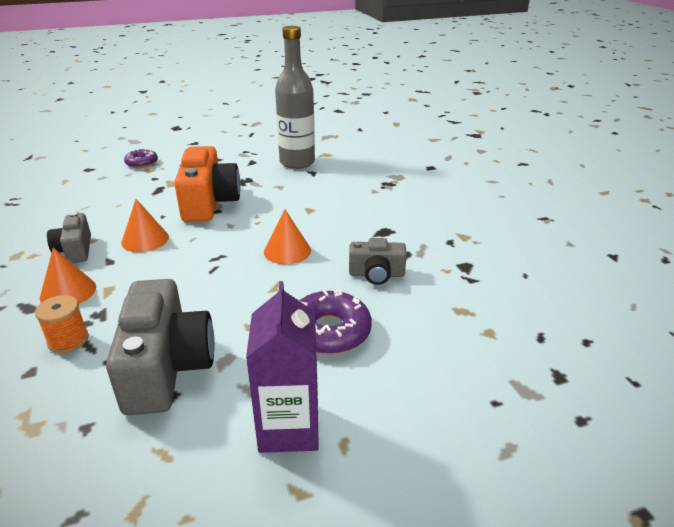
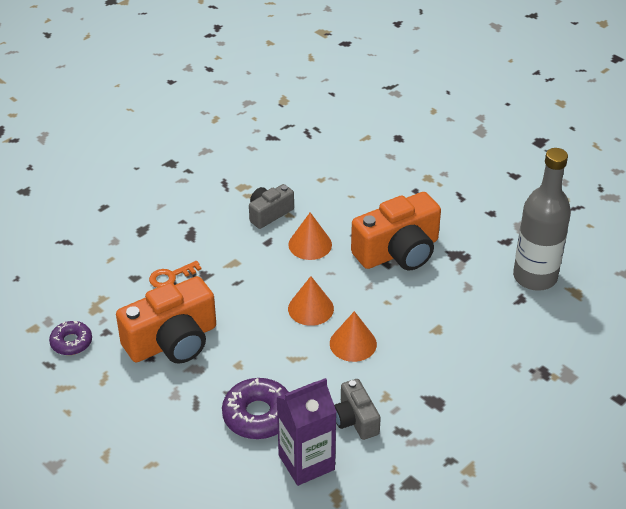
camera: 65 degrees right, 10 degrees up
orange spool [35,295,89,353] -> orange key [149,261,201,288]
orange cone [40,247,96,304] -> orange cone moved to [288,276,334,326]
grey camera [106,279,215,415] -> orange camera [116,276,216,363]
purple donut [124,149,158,168] -> purple donut moved to [49,321,92,355]
purple carton [246,281,319,453] -> purple carton moved to [276,378,336,486]

